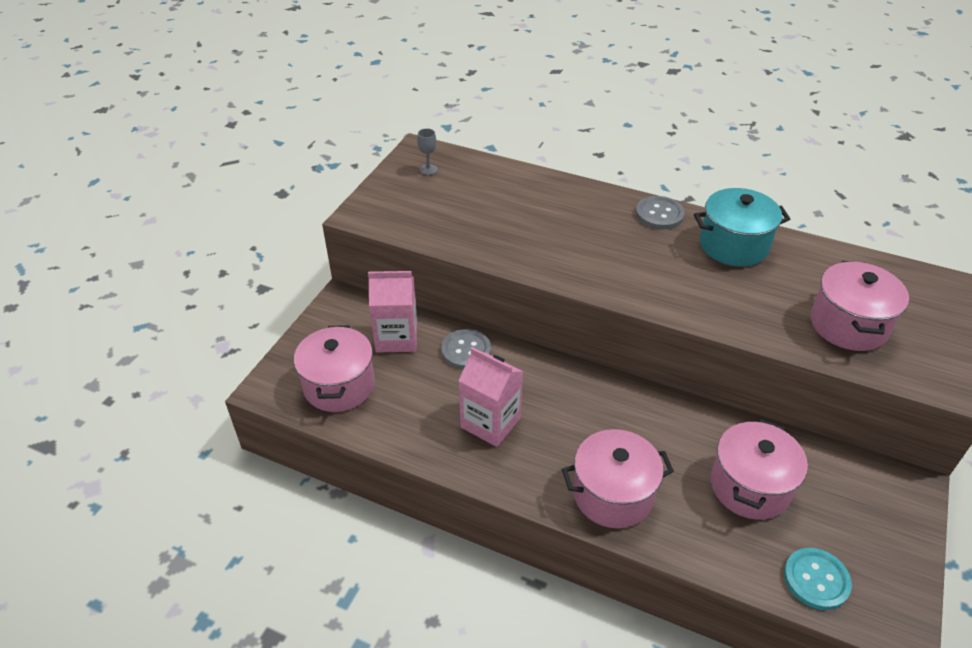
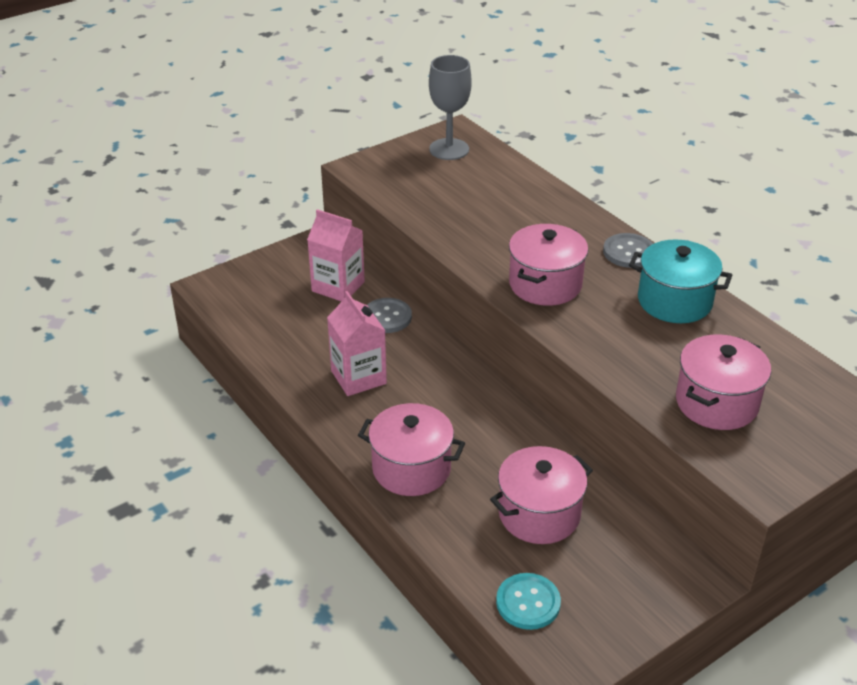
camera: 30 degrees right, 5 degrees down
pink pot [294,325,375,412] -> pink pot moved to [509,224,588,306]
grey goblet [417,128,438,175] -> grey goblet [429,55,472,160], size x2.18

